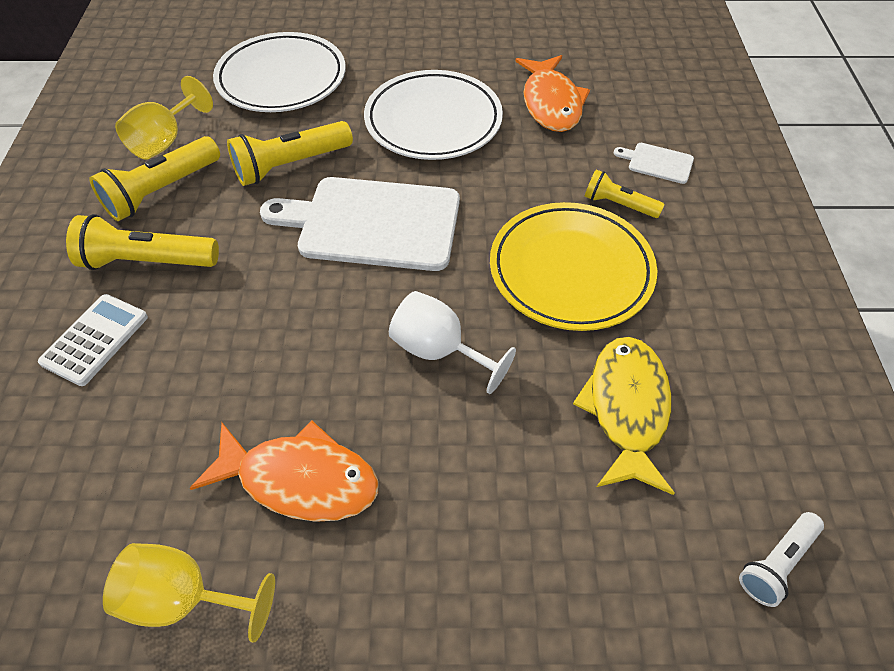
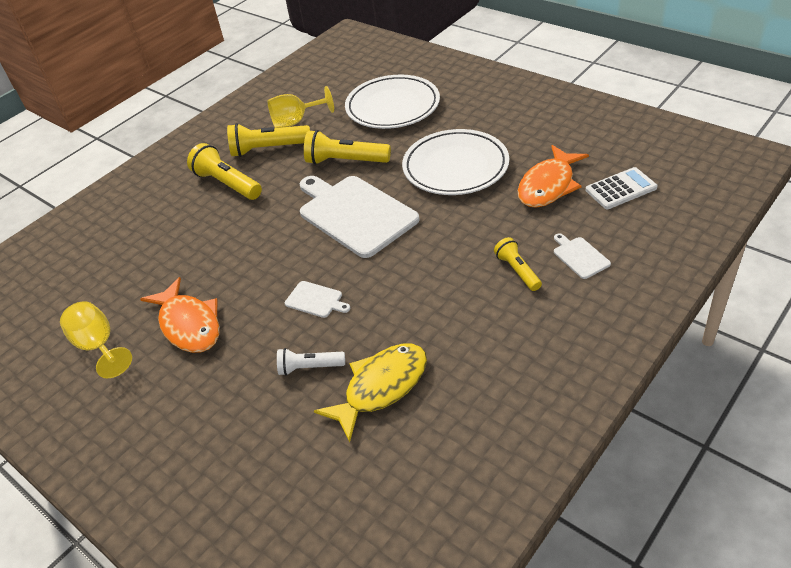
camera: 45 degrees right, 10 degrees down
white calculator [38,294,148,386] -> white calculator moved to [586,167,657,209]
white goblet [389,291,516,394] -> white cutting board [285,281,350,318]
yellow plate [490,202,657,331] -> none
white flashlight [739,512,824,607] -> white flashlight moved to [277,348,345,376]

